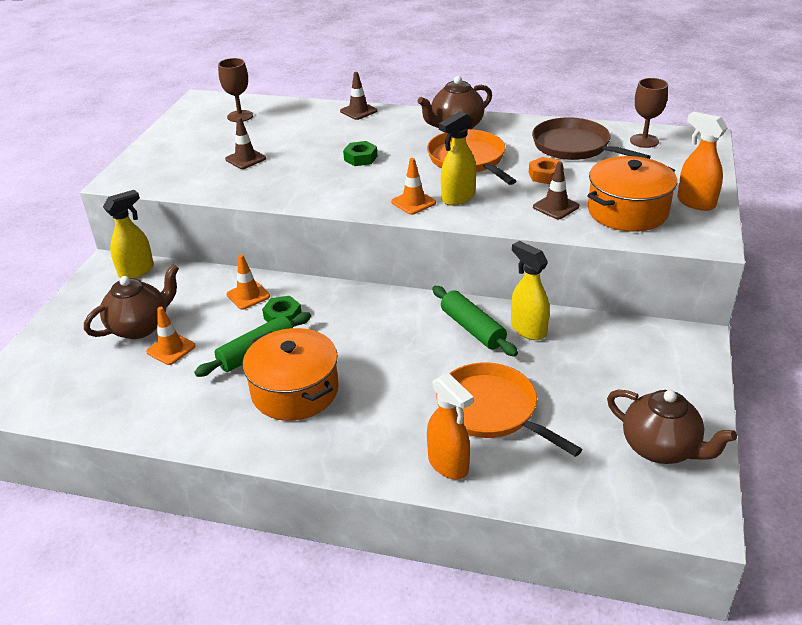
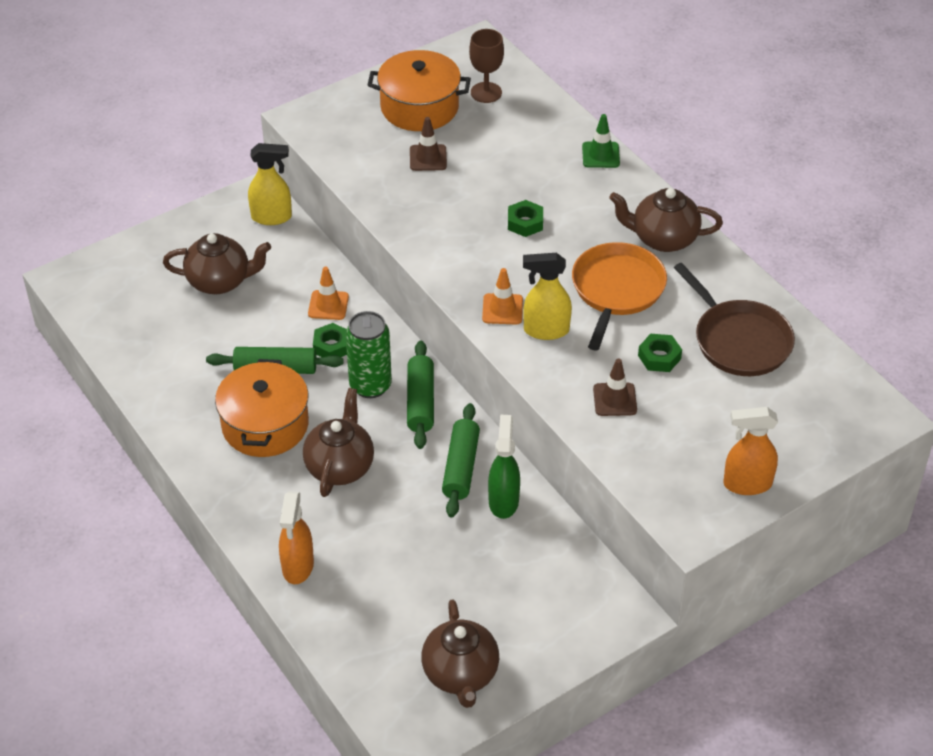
camera: 40 degrees right, 10 degrees up
orange traffic cone [146,307,195,365] -> none
brown traffic cone [340,72,377,120] -> green traffic cone [582,114,620,168]
orange pan [438,362,583,457] -> none
yellow spray bottle [511,241,550,340] -> green spray bottle [488,415,520,519]
orange nut [529,157,564,184] -> green nut [638,334,682,372]
brown pan [532,117,651,160] -> brown pan turned 150 degrees clockwise [674,263,795,376]
orange pot [587,156,677,232] -> orange pot moved to [368,50,471,131]
brown goblet [630,78,668,148] -> none
orange spray bottle [677,112,728,211] -> orange spray bottle turned 90 degrees counterclockwise [723,407,778,495]
none -> brown teapot [303,388,374,497]
none -> green can [346,311,392,398]
none -> green rolling pin [407,341,434,449]

